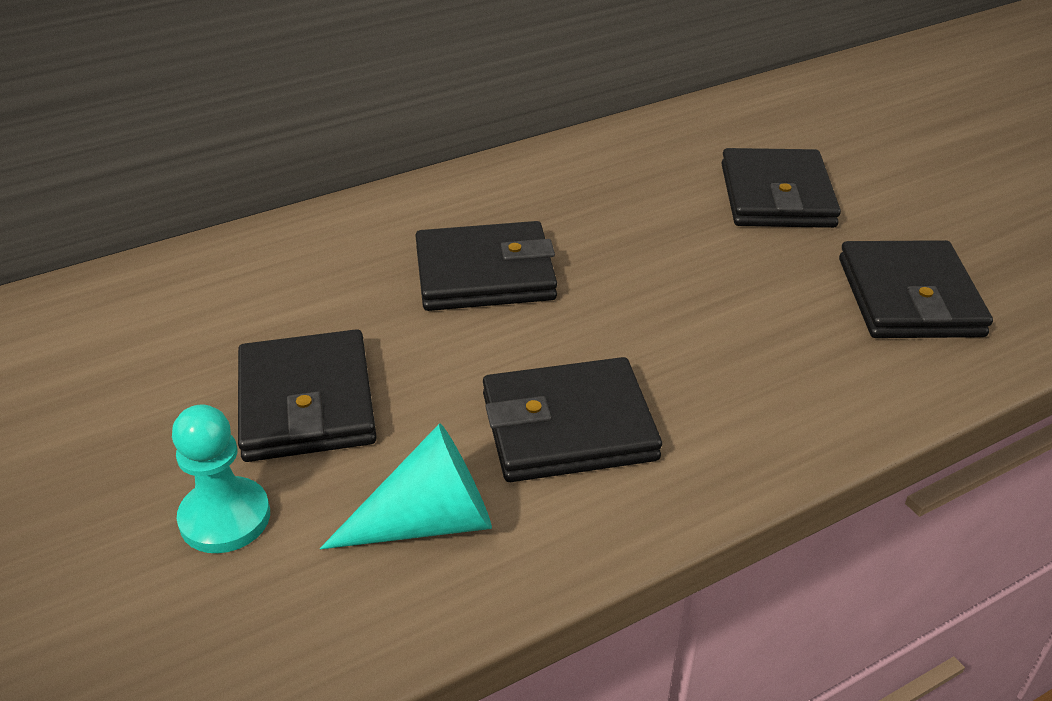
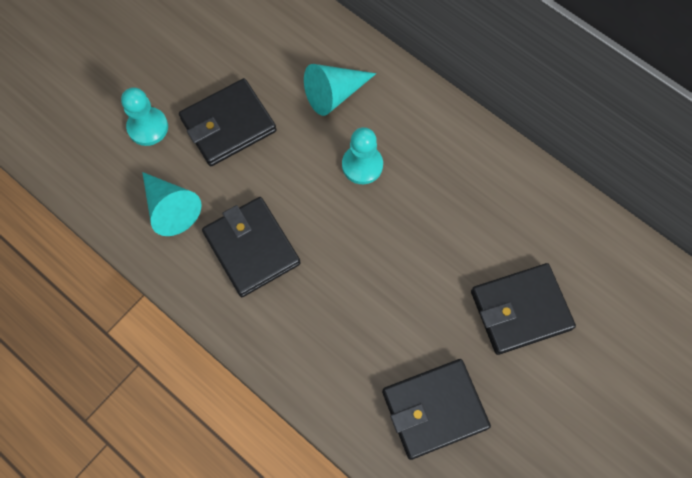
camera: 70 degrees right, 30 degrees up
black wallet [415,221,557,311] -> turquoise pawn [342,127,383,184]
none -> turquoise cone [304,64,376,116]

